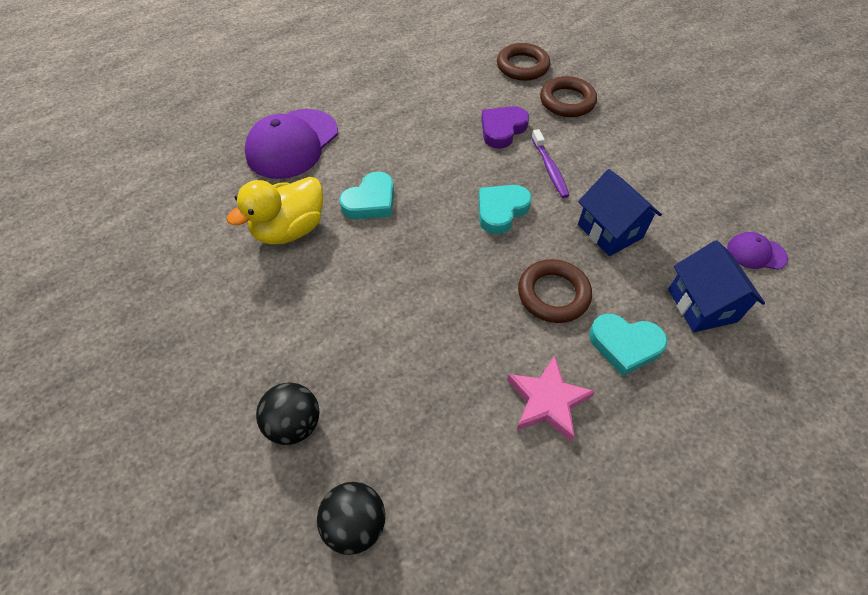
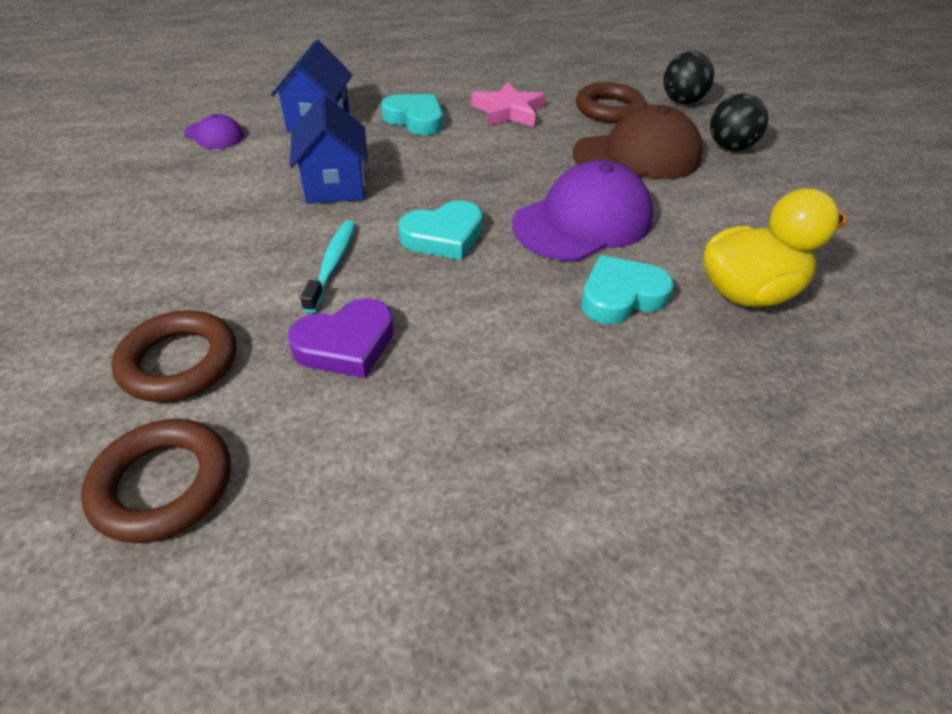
camera: 160 degrees left, 10 degrees down
purple cap [245,109,338,179] -> purple cap moved to [512,160,654,261]
brown ring [518,259,592,323] -> brown ring moved to [576,82,646,123]
purple toothbrush [531,129,570,198] -> turquoise toothbrush [300,220,355,313]
none -> brown cap [573,105,703,179]

